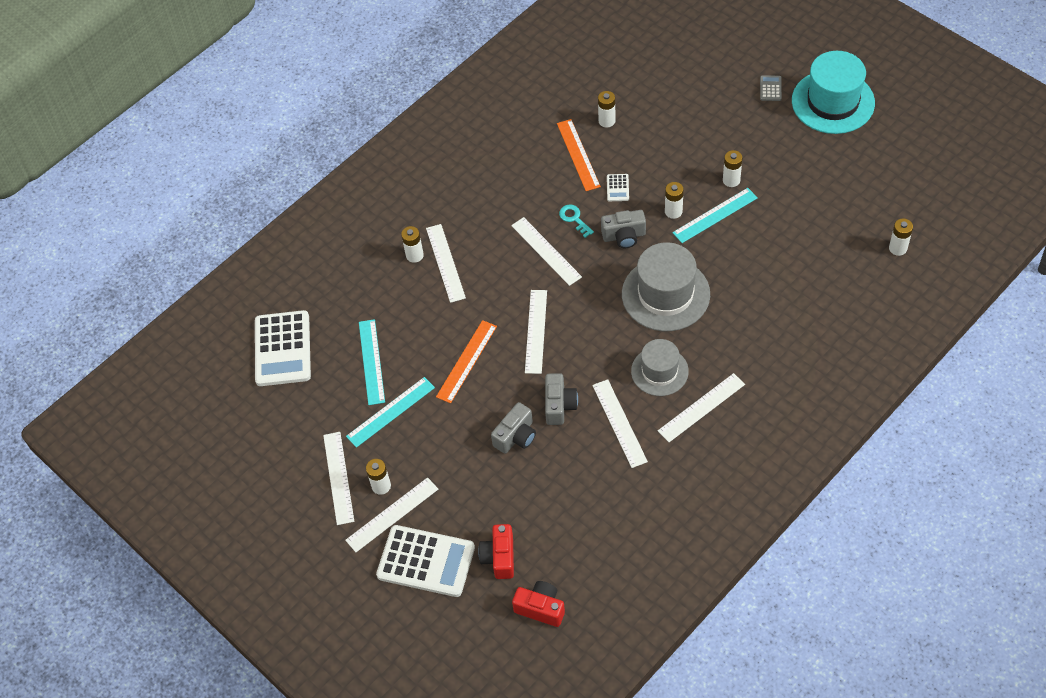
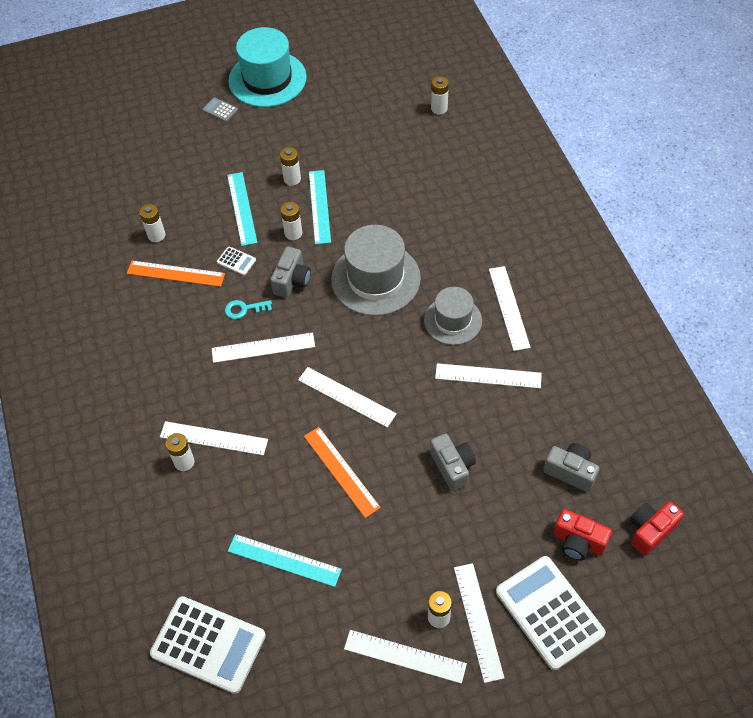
camera: 65 degrees left, 0 degrees up
turquoise ruler [346,377,435,448] -> turquoise ruler moved to [227,172,257,246]
white calculator [376,525,475,597] -> white calculator turned 75 degrees counterclockwise [496,556,606,670]
grey camera [545,373,578,425] -> grey camera moved to [543,443,599,492]

